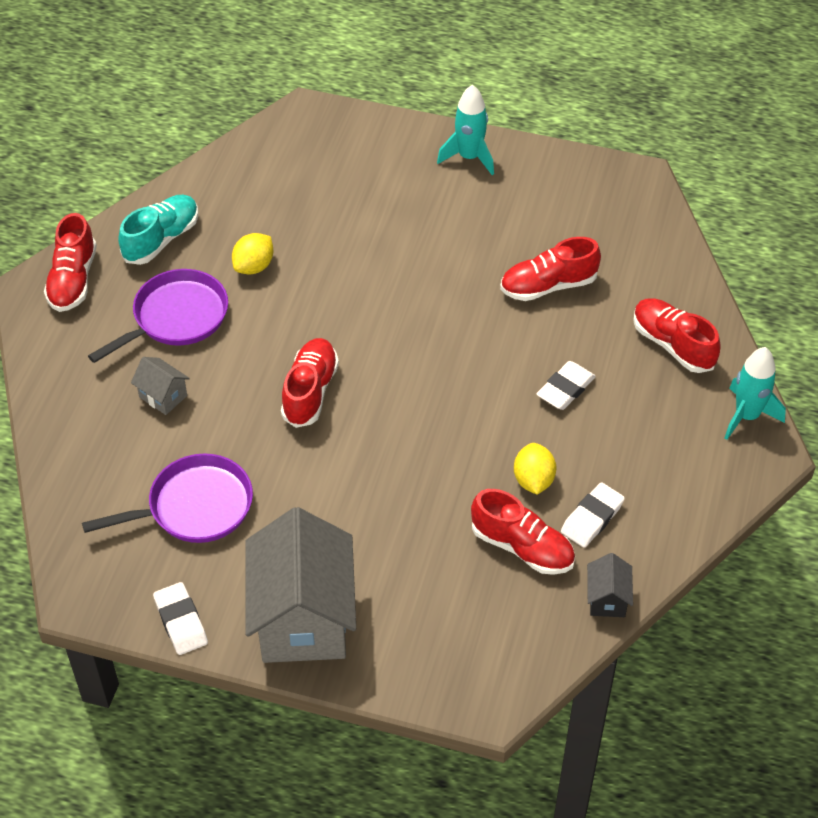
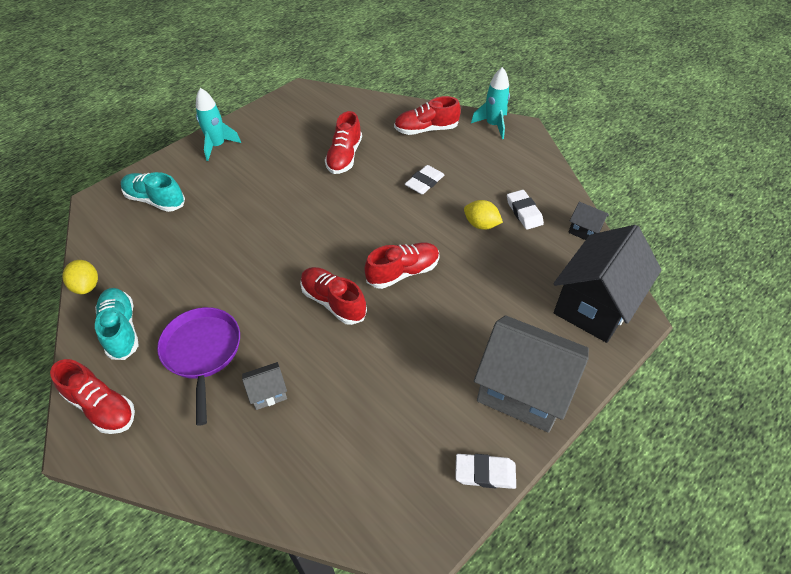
camera: 60 degrees left, 0 degrees up
purple pan [82,454,253,543] -> none
yellow lemon [232,233,273,274] -> yellow lemon moved to [62,260,98,294]
red shoe [471,489,575,575] -> red shoe moved to [364,242,439,289]
white eraser [536,361,596,410] -> white eraser turned 60 degrees clockwise [405,165,444,194]
none -> turquoise shoe [121,172,185,212]
none -> black house [553,225,662,343]

